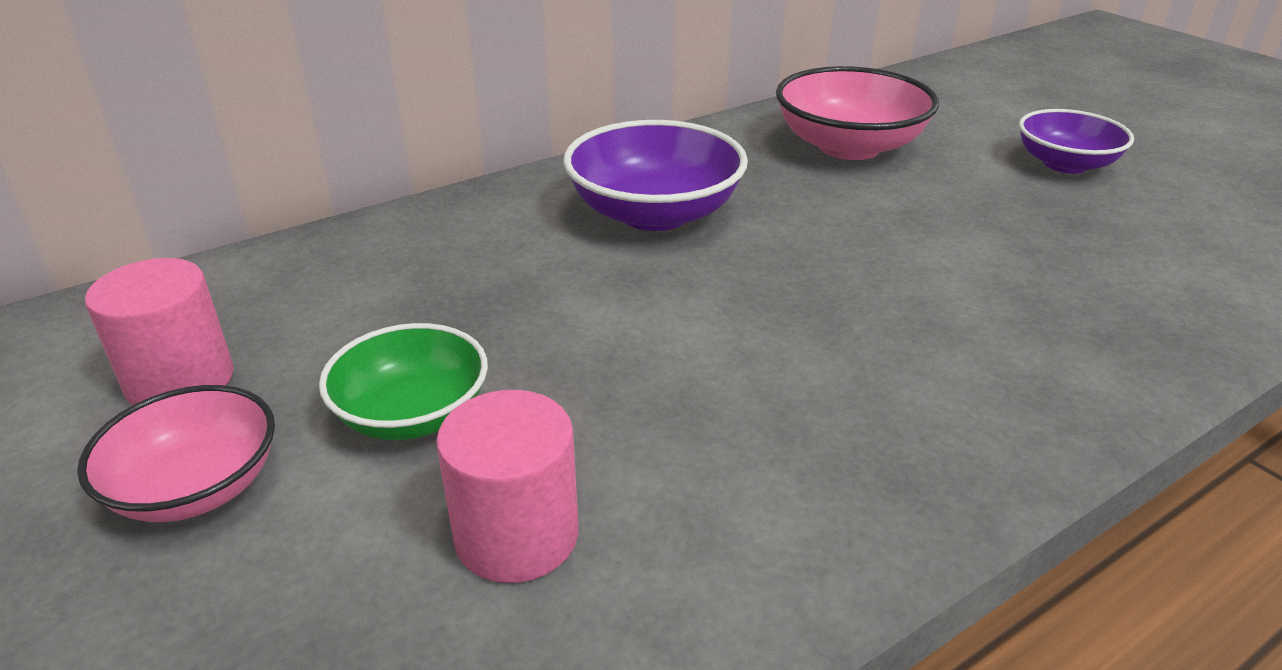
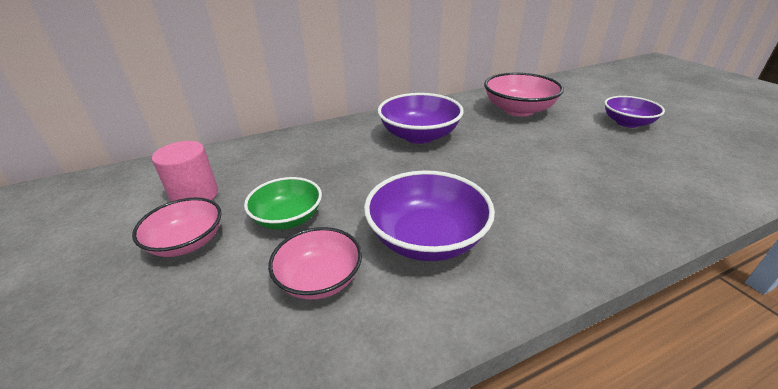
camera: 10 degrees right, 0 degrees up
pink cylinder [436,390,579,583] -> pink bowl [268,227,362,300]
none -> purple bowl [364,170,495,261]

